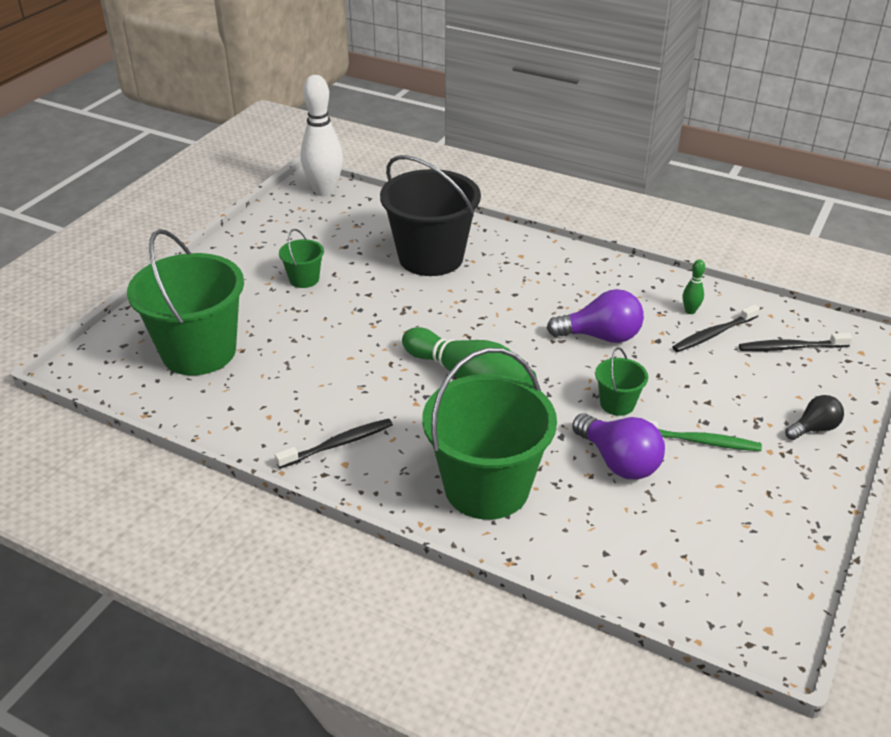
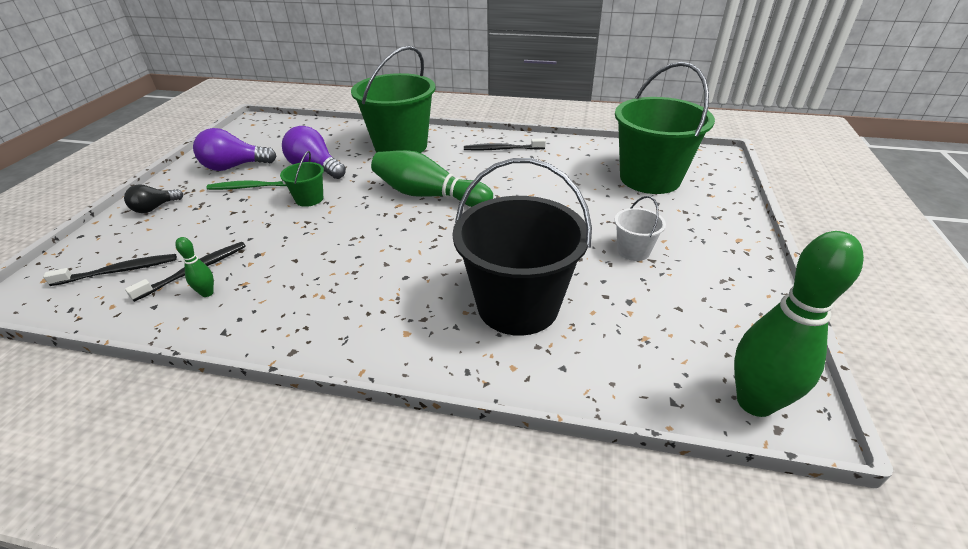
camera: 165 degrees right, 0 degrees up
black toothbrush [275,418,393,469] -> black toothbrush turned 45 degrees clockwise [464,138,546,151]
green bucket [279,229,324,288] -> white bucket [614,196,666,261]
white bowling pin [300,75,343,196] -> green bowling pin [734,231,864,417]
purple light bulb [547,289,644,343] -> purple light bulb moved to [193,128,277,171]

